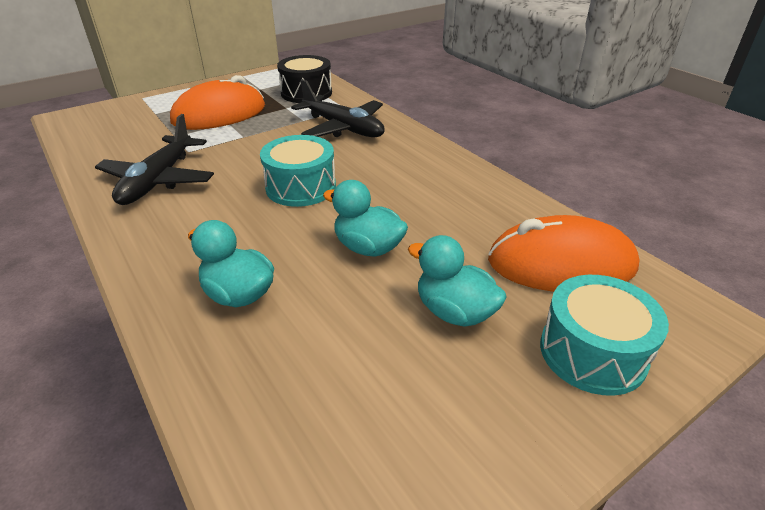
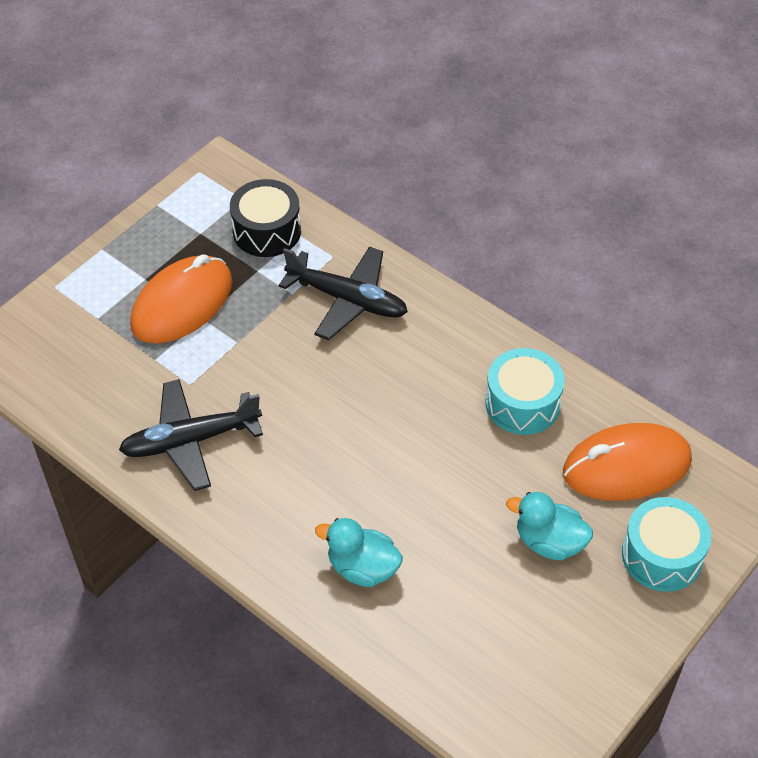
camera: 15 degrees left, 15 degrees up
black plane [95,114,214,205] -> black plane turned 75 degrees clockwise [119,379,263,491]
turquoise drum [260,135,336,207] -> turquoise drum moved to [485,348,565,435]
turquoise duck [323,180,408,257] -> none

